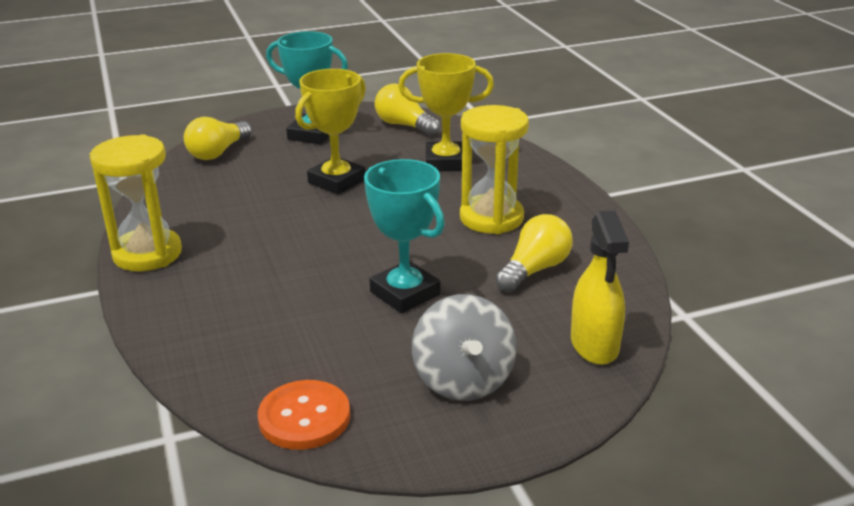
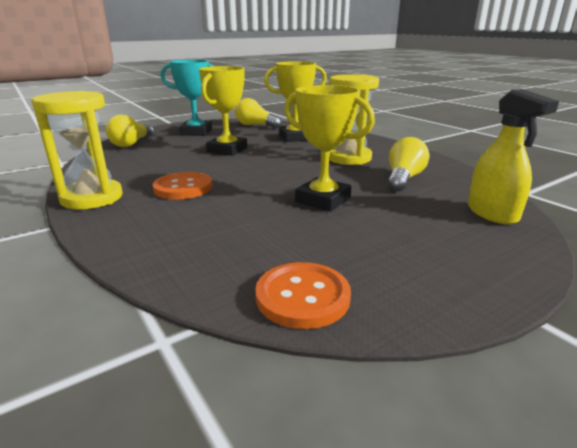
camera: 15 degrees left, 5 degrees down
turquoise trophy [364,159,445,313] -> yellow trophy [284,85,375,212]
grey spinning top [412,294,517,401] -> none
none -> orange button [153,172,212,199]

